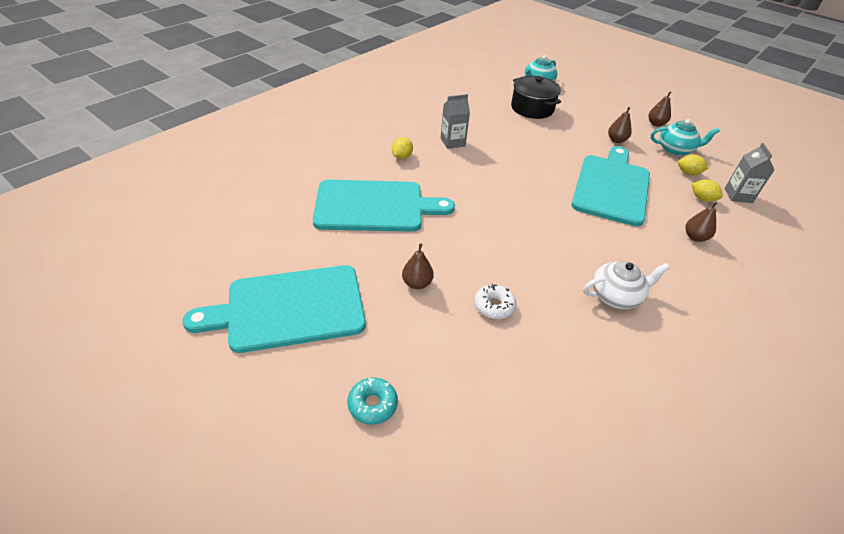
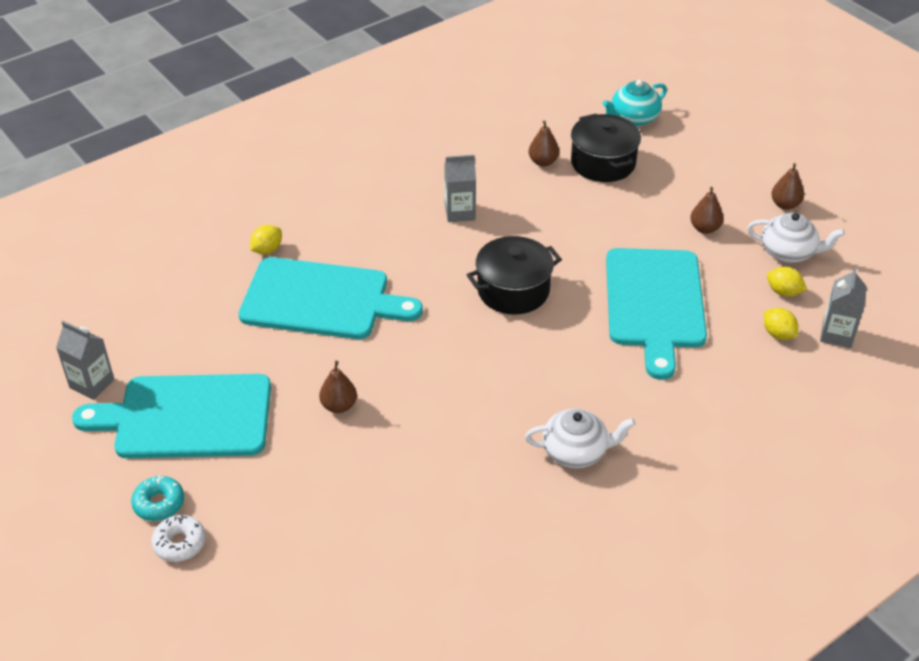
camera: 15 degrees right, 0 degrees up
turquoise donut [347,378,398,425] -> turquoise donut moved to [131,476,184,521]
yellow lemon [392,137,413,159] -> yellow lemon moved to [250,225,282,254]
white donut [474,284,516,319] -> white donut moved to [151,515,206,562]
turquoise cutting board [571,146,650,226] -> turquoise cutting board turned 150 degrees clockwise [606,248,707,380]
turquoise teapot [651,119,720,156] -> white teapot [747,212,845,263]
brown pear [685,202,718,242] -> brown pear moved to [529,120,559,167]
none -> grey carton [56,321,115,400]
none -> black pot [467,236,562,314]

